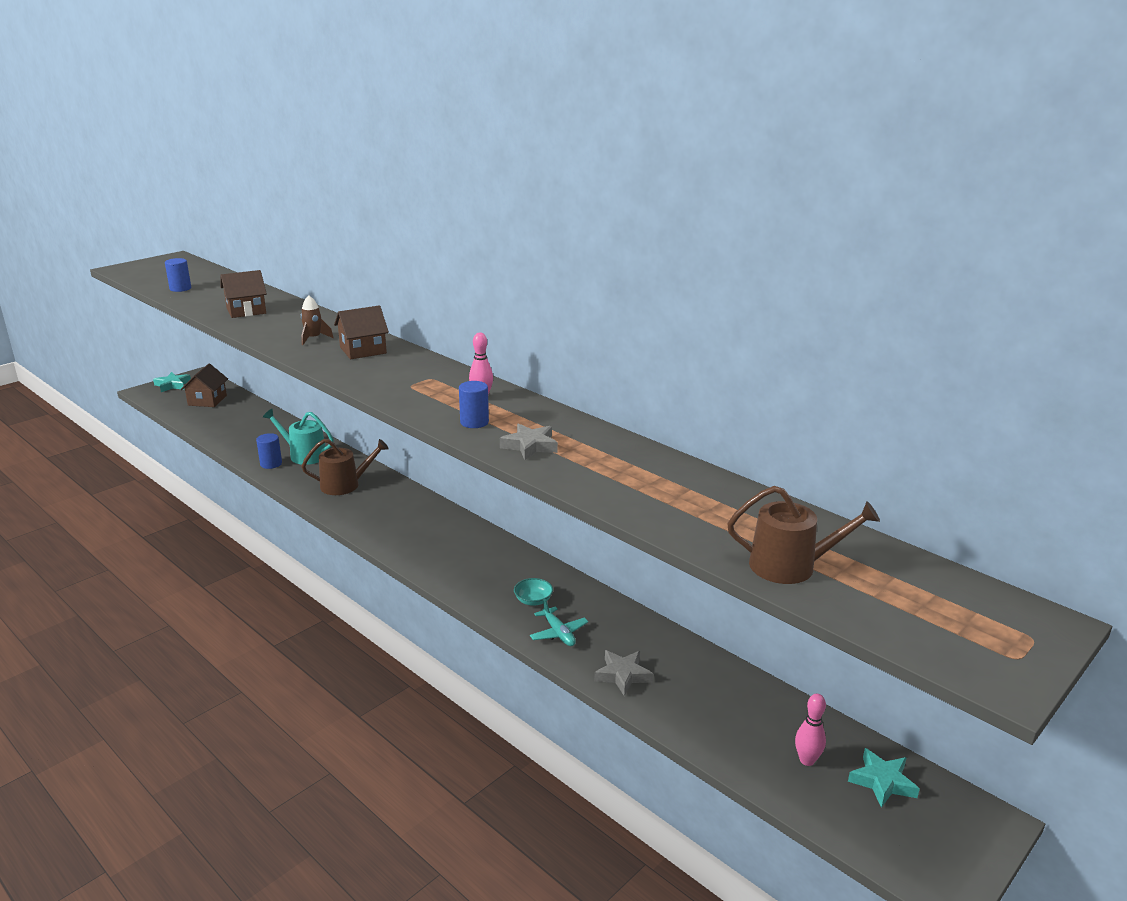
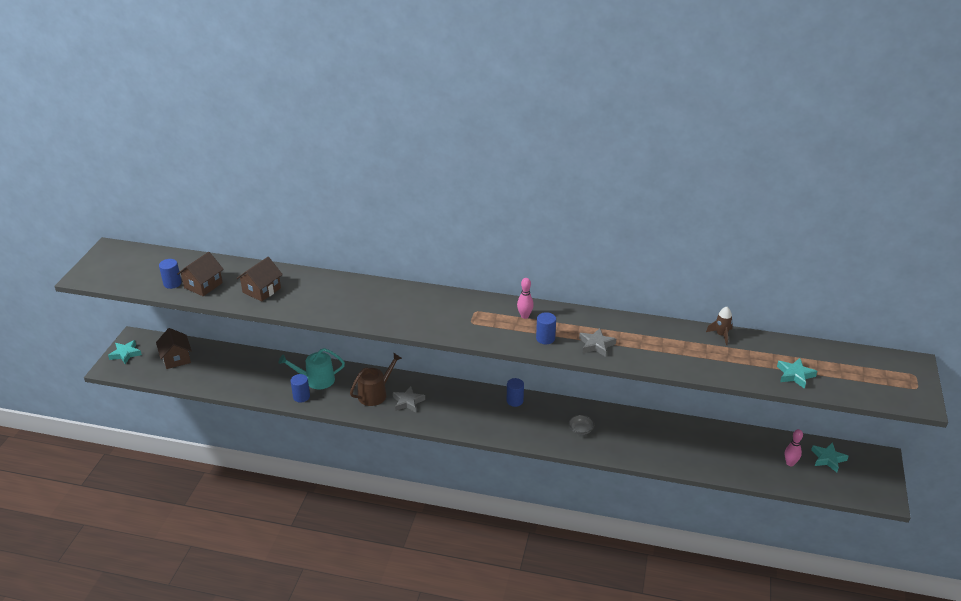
camera: 30 degrees left, 10 degrees up
brown rocket [301,295,333,345] -> brown rocket moved to [706,307,733,345]
brown house [334,305,389,359] -> brown house moved to [177,252,224,296]
turquoise bowl [514,578,553,606] -> grey bowl [569,415,594,435]
turquoise plane [530,598,588,646] -> none
grey star [594,650,653,696] -> grey star moved to [393,386,425,413]
brown watering can [727,486,880,584] -> turquoise star [777,358,817,389]
none -> blue cylinder [507,378,524,407]

